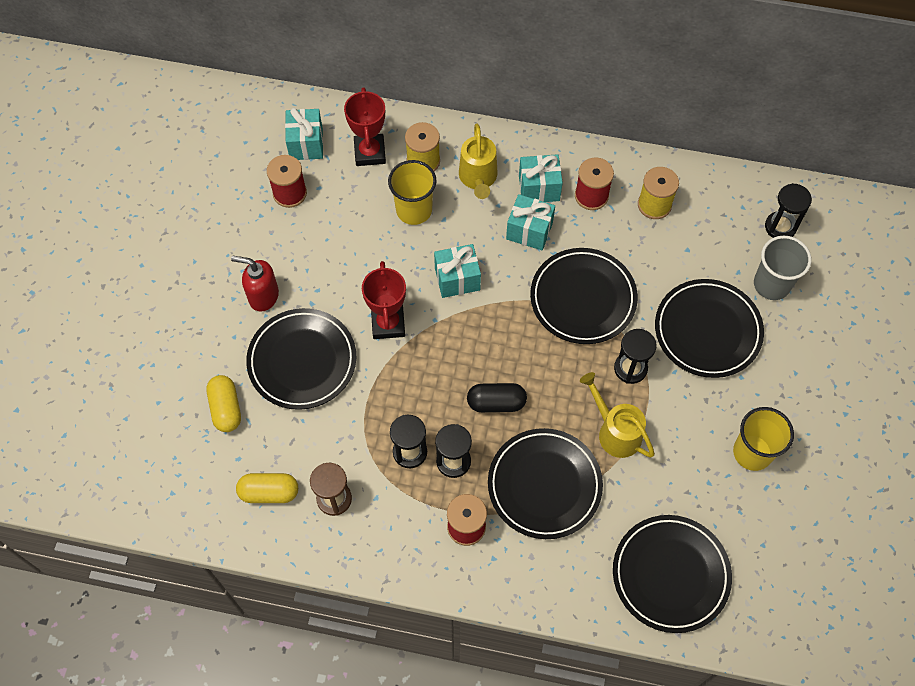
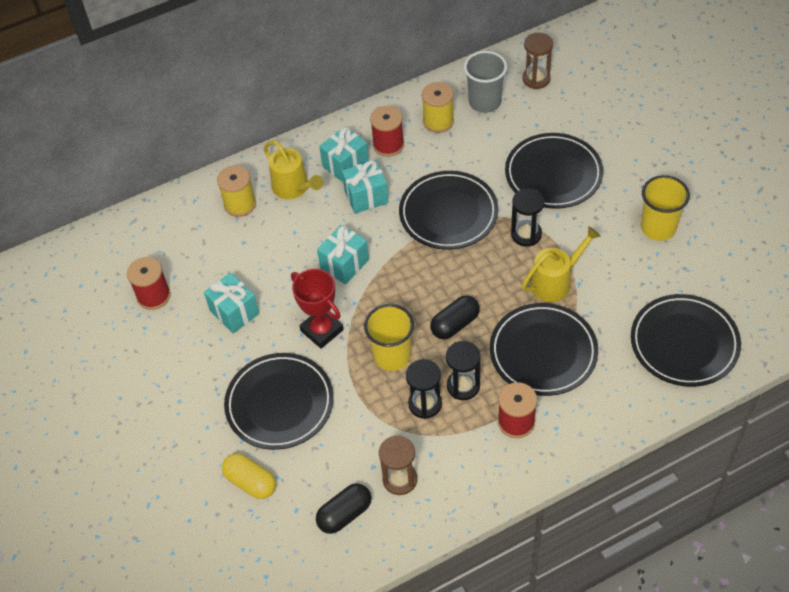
camera: 35 degrees left, 10 degrees down
red soap dispenser [231,256,279,312] -> none
yellow capsule [236,473,298,503] -> black capsule [316,483,371,534]
turquoise gift [285,108,323,160] -> turquoise gift moved to [204,273,260,334]
red trophy [344,87,386,166] -> none
yellow cup [388,160,436,225] -> yellow cup moved to [364,304,414,371]
yellow watering can [580,372,655,458] -> yellow watering can turned 135 degrees clockwise [522,226,601,302]
grey cup [754,235,812,300] -> grey cup moved to [464,51,507,113]
black hourglass [765,183,812,238] -> brown hourglass [522,33,553,89]

